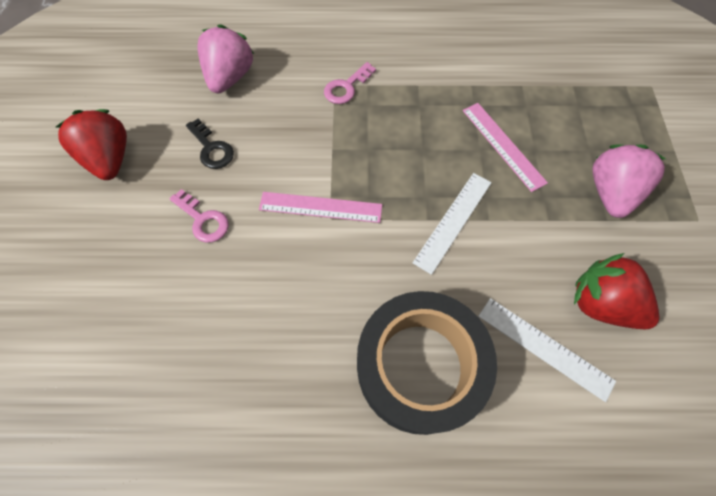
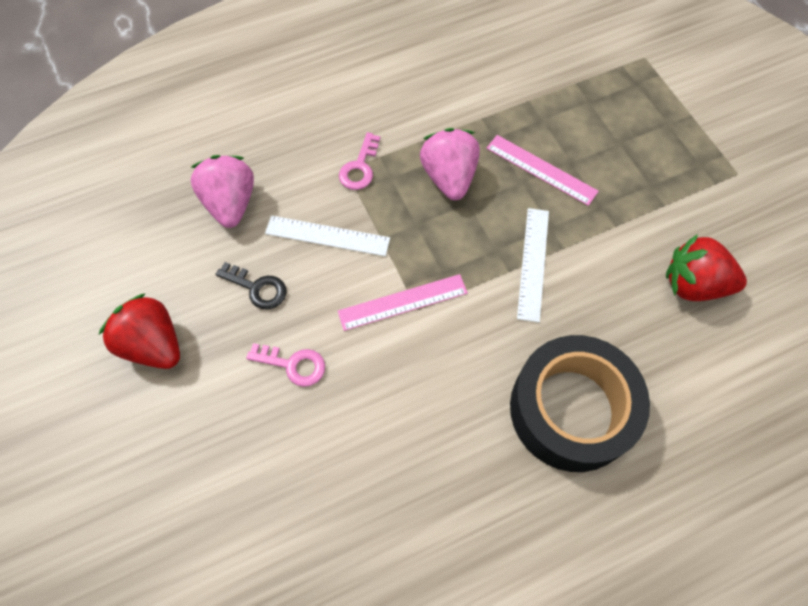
camera: 25 degrees left, 0 degrees up
white ruler [478,298,616,402] -> white ruler moved to [265,216,390,256]
pink strawberry [592,144,666,218] -> pink strawberry moved to [420,128,480,200]

